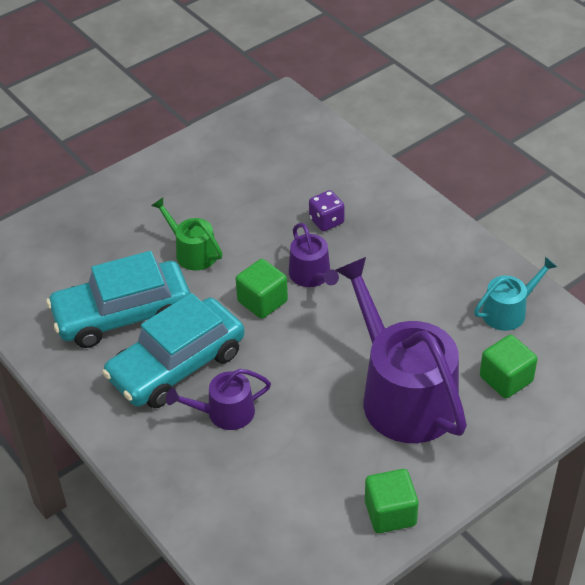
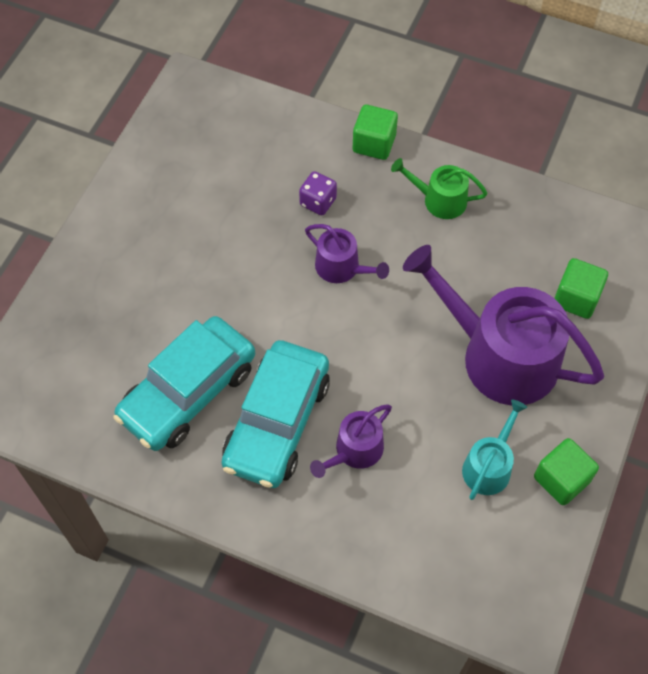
camera: 30 degrees left, 15 degrees up
green watering can [151,197,223,270] -> green watering can moved to [391,158,487,219]
green cube [236,259,288,319] -> green cube moved to [353,104,398,160]
turquoise watering can [474,257,557,331] -> turquoise watering can moved to [462,399,527,500]

